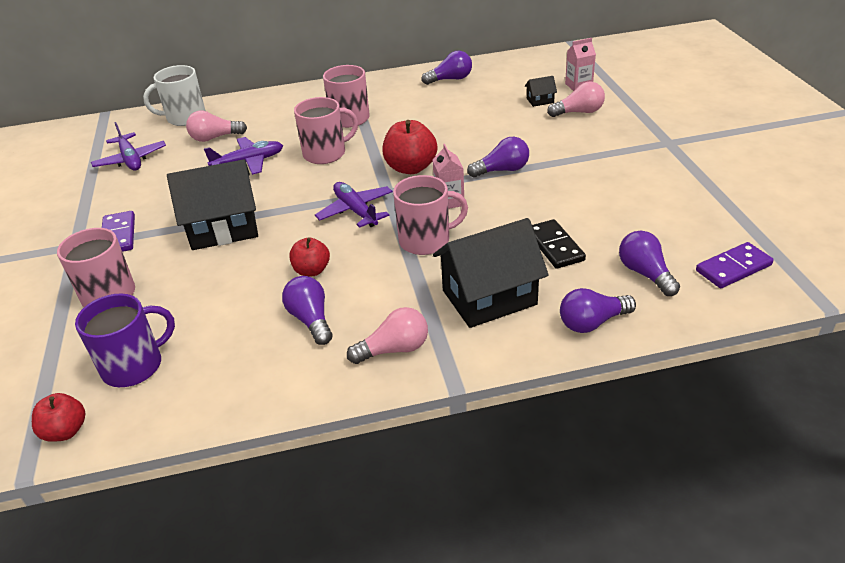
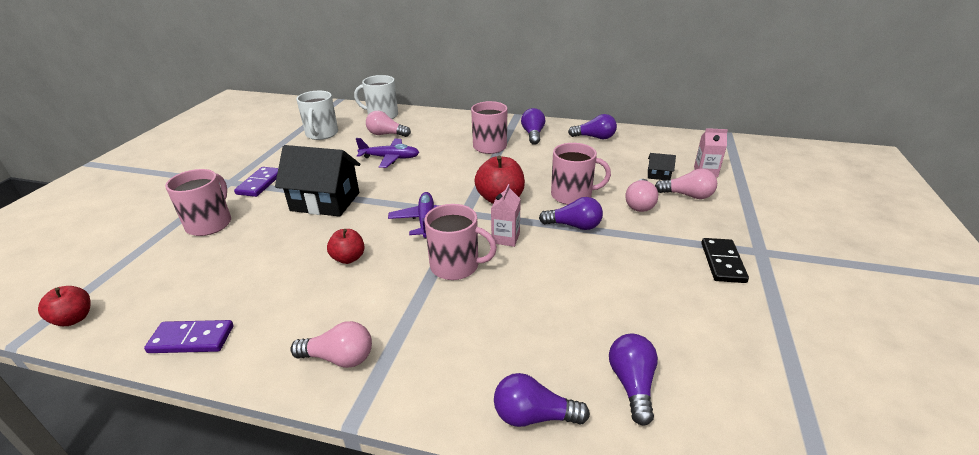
camera: 25 degrees right, 5 degrees down
purple mug [75,294,175,387] -> none
purple plane [91,122,166,171] -> white mug [296,91,338,140]
purple light bulb [282,276,332,345] -> purple light bulb moved to [521,108,545,145]
pink mug [294,97,358,164] -> pink mug moved to [551,143,611,205]
black house [433,218,549,328] -> none
black domino [532,219,586,269] -> black domino moved to [701,238,749,283]
purple domino [696,242,774,288] -> purple domino moved to [144,320,233,353]
none -> pink light bulb [625,179,658,212]

